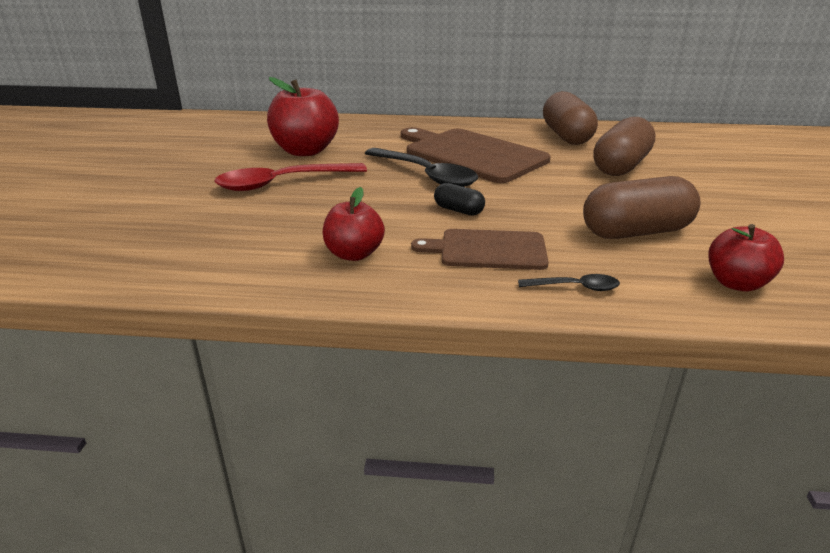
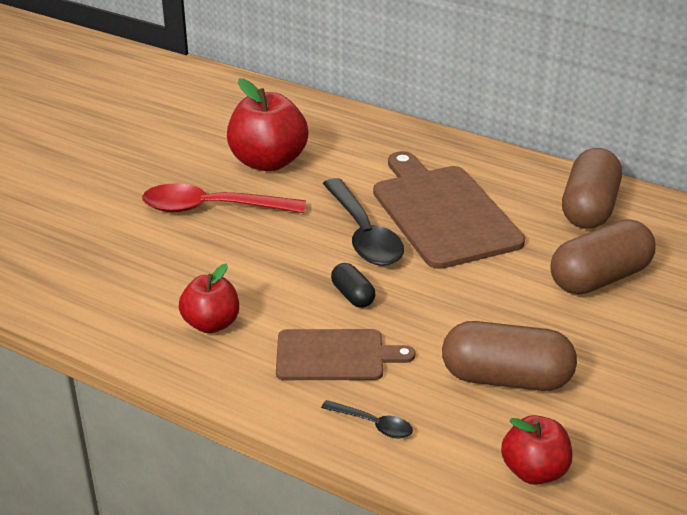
camera: 25 degrees right, 5 degrees up
brown cutting board [411,229,549,270] -> brown cutting board turned 150 degrees clockwise [276,329,415,380]

